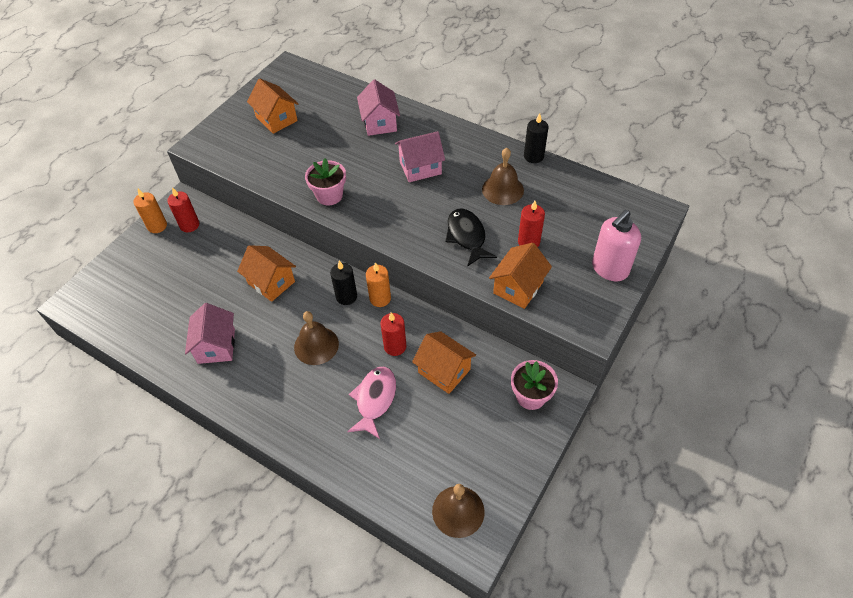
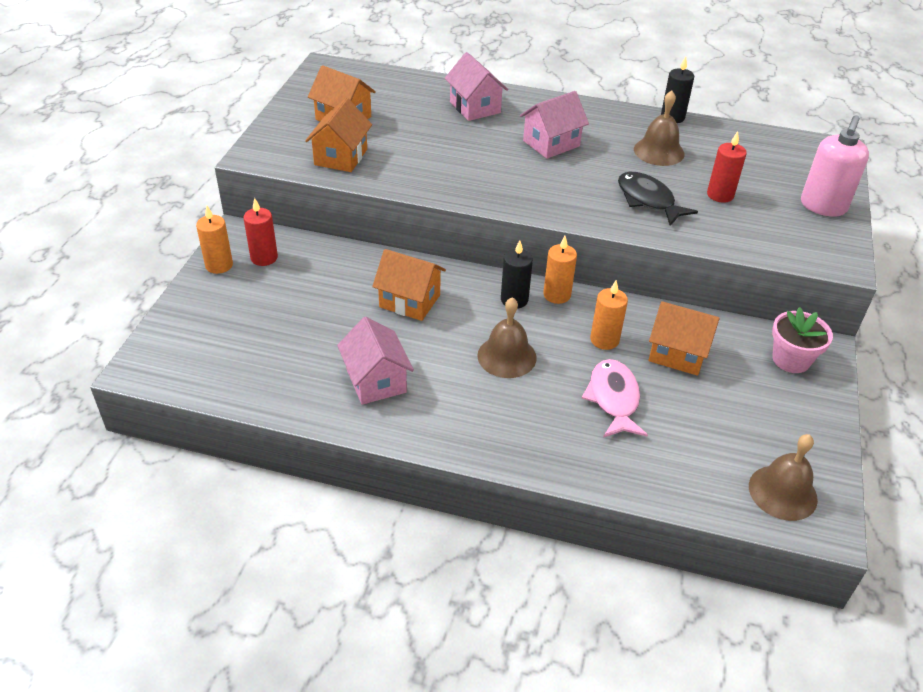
camera: 20 degrees left, 10 degrees down
pink flower pot [305,158,346,205] -> none
red candle [380,312,406,356] -> orange candle [590,280,628,350]
orange house [489,243,552,309] -> orange house moved to [305,98,372,172]

